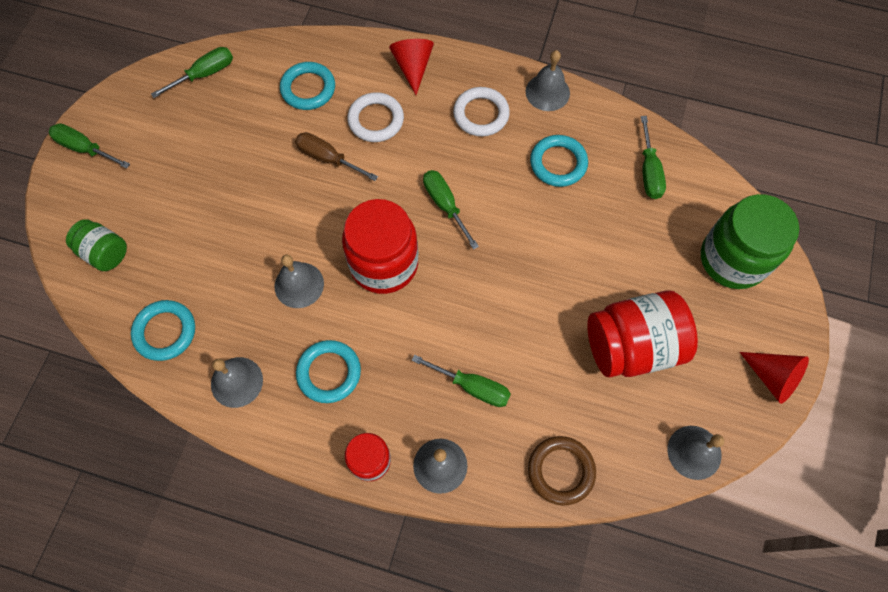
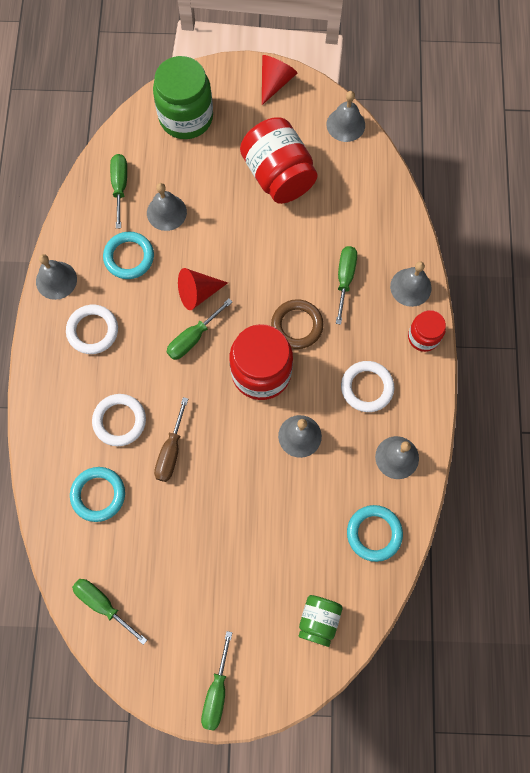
camera: 105 degrees left, 5 degrees up
turquoise ring [296,340,361,403] -> white ring [341,361,394,412]
red cone [389,39,434,95] -> red cone moved to [178,268,228,310]
brown ring [528,436,596,506] -> brown ring moved to [271,299,324,349]
green screwdriver [641,116,666,199] -> green screwdriver turned 75 degrees counterclockwise [110,154,127,229]
none -> grey bell [147,183,187,231]

